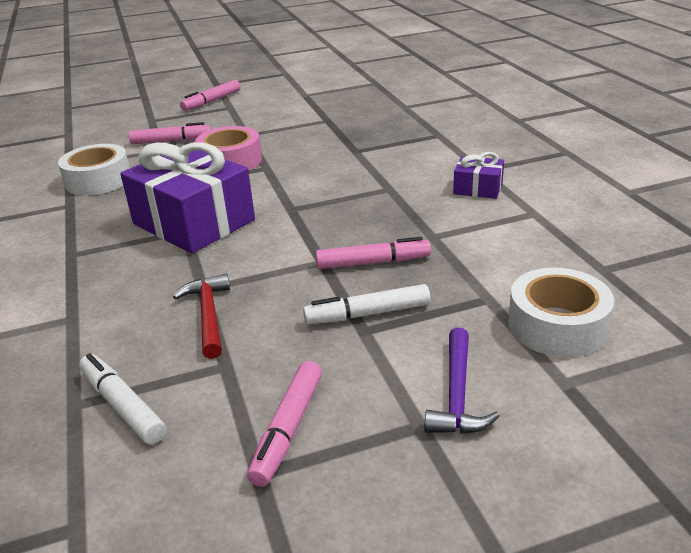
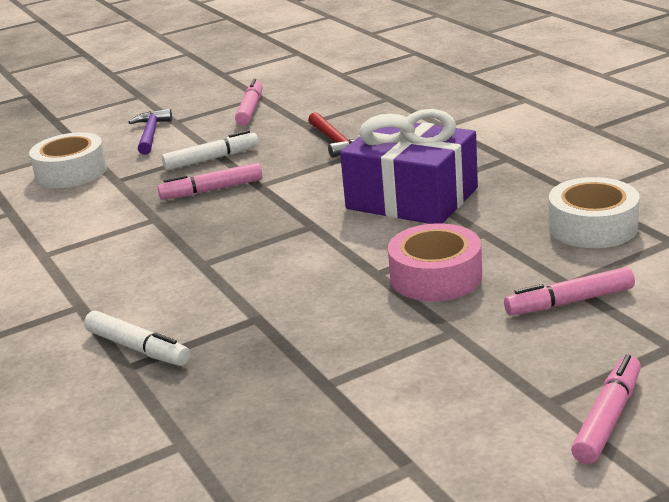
camera: 170 degrees right, 5 degrees down
white marker [79,353,166,444] -> white marker moved to [84,311,190,366]
purple gift [453,152,504,199] -> none

